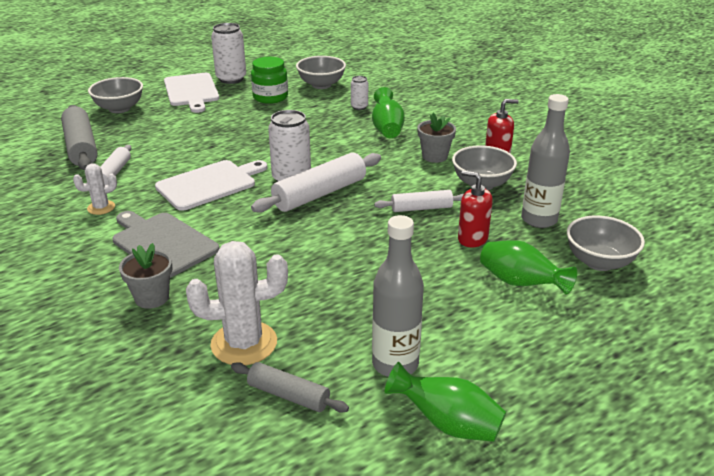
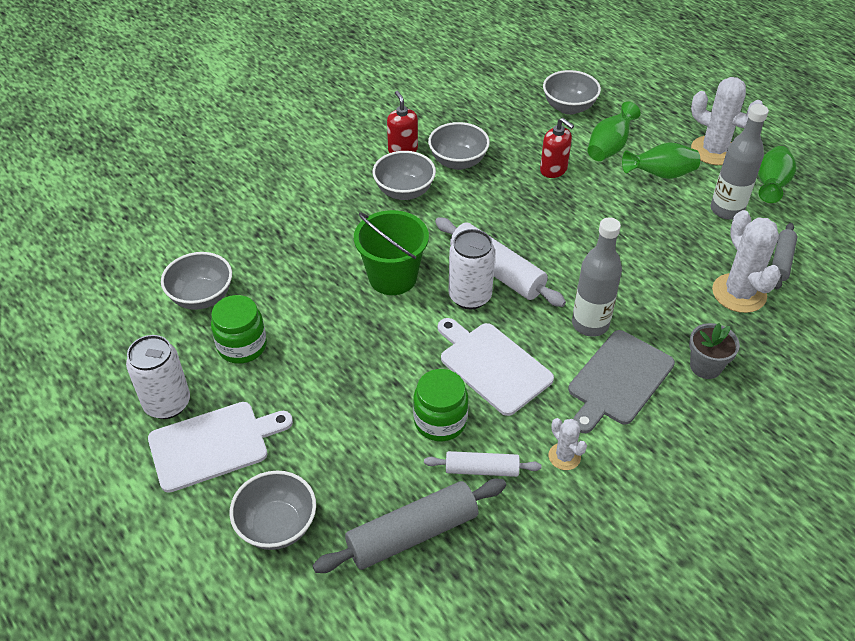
camera: 95 degrees left, 15 degrees up
white can [351,76,368,110] -> none
green vase [372,87,405,138] -> green vase moved to [622,142,700,179]
white rolling pin [374,190,464,212] -> none
grey flower pot [417,113,456,163] -> grey bowl [373,151,436,200]
red soap dispenser [458,170,493,248] -> red soap dispenser turned 75 degrees counterclockwise [540,118,574,178]
grey bottle [521,94,570,228] -> grey bottle moved to [572,217,622,337]
none -> green bucket [354,210,429,295]
none -> green jar [413,369,468,441]
none -> white cactus [691,77,763,165]

